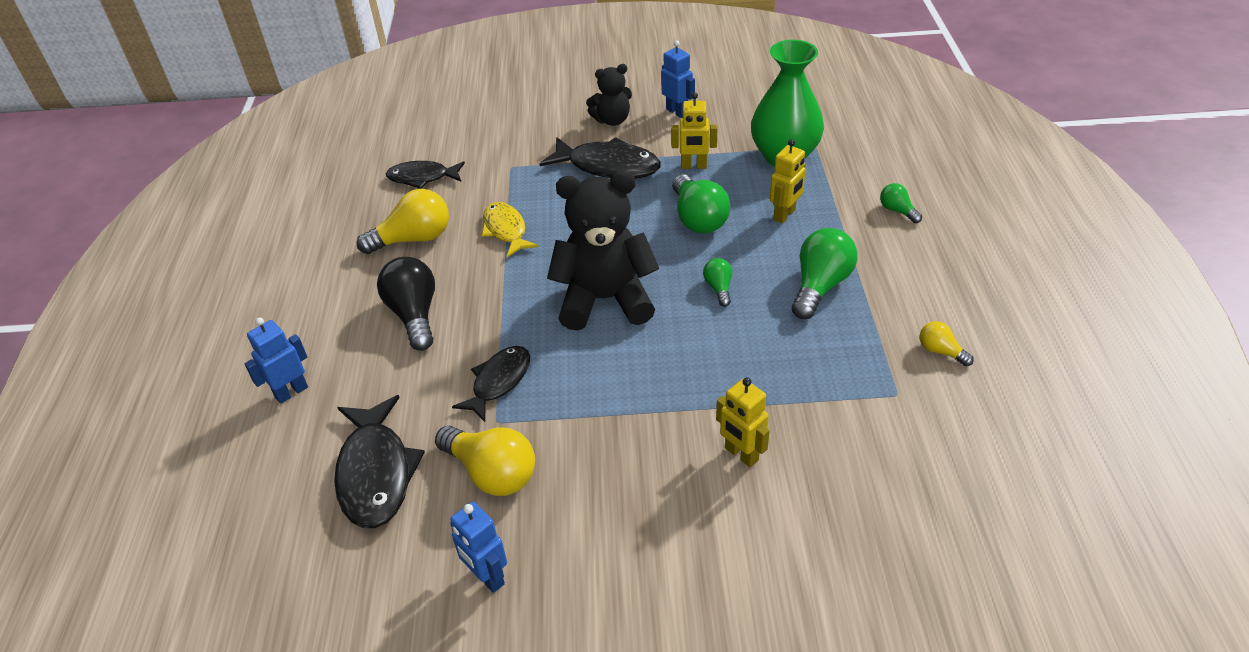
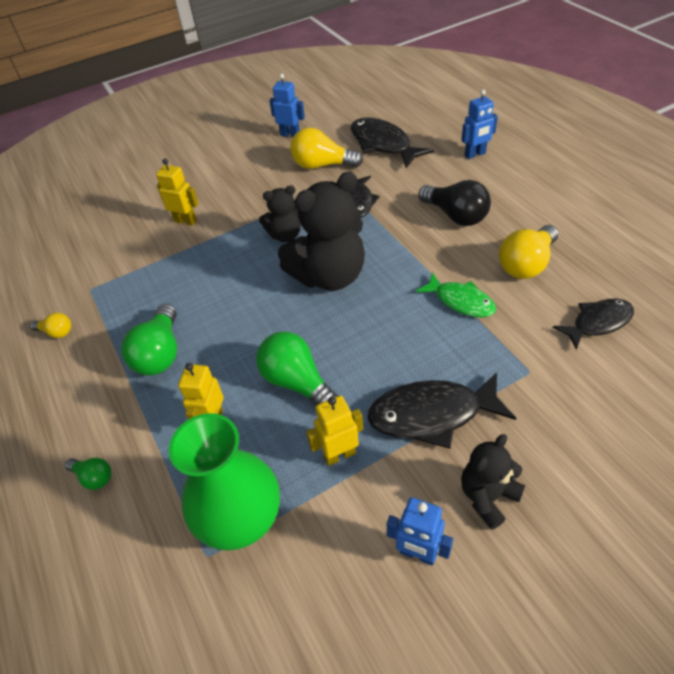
camera: 155 degrees right, 5 degrees up
blue robot [245,317,308,404] -> blue robot turned 45 degrees clockwise [461,89,498,159]
yellow fish [482,202,539,258] -> green fish [416,272,496,317]
green light bulb [703,258,732,307] -> none
none -> black teddy bear [259,185,301,242]

